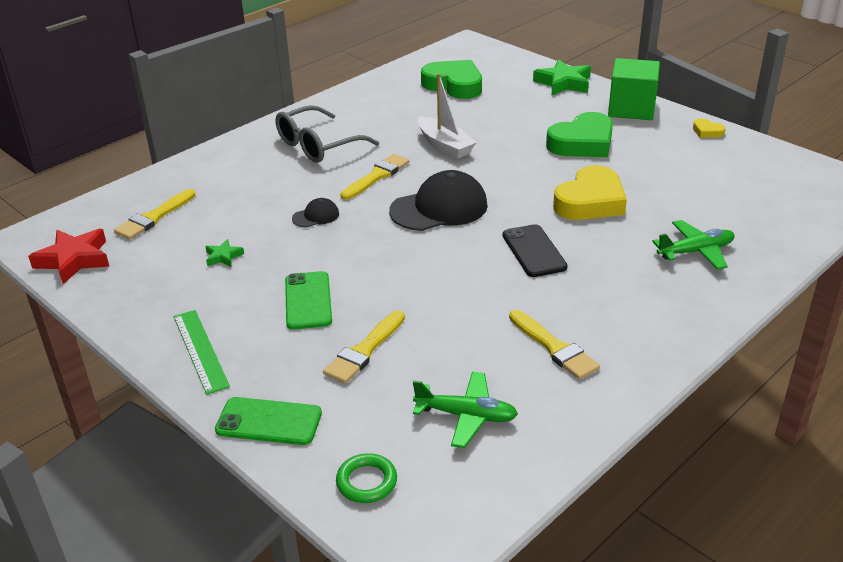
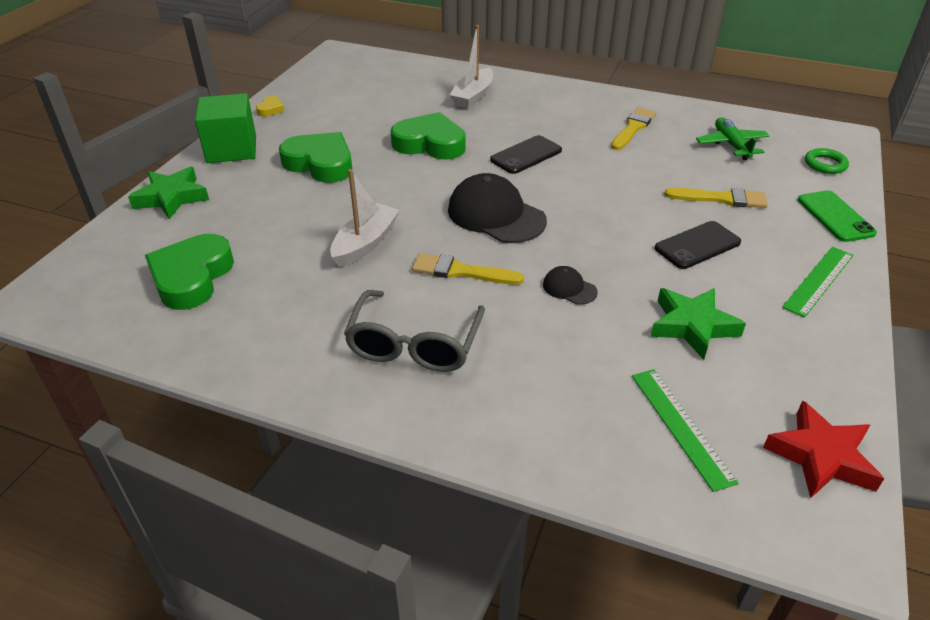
camera: 115 degrees left, 5 degrees up
yellow brush [114,189,196,240] -> green ruler [632,369,739,492]
green star [205,239,244,267] -> green star [650,288,746,360], size x1.97
grey glasses [275,105,379,163] -> grey glasses turned 75 degrees clockwise [344,290,485,372]
green phone [285,271,332,330] -> black phone [655,221,741,269]
yellow heart [553,165,627,220] -> green heart [391,112,465,159]
green plane [652,220,735,270] -> white boat [450,25,493,109]

